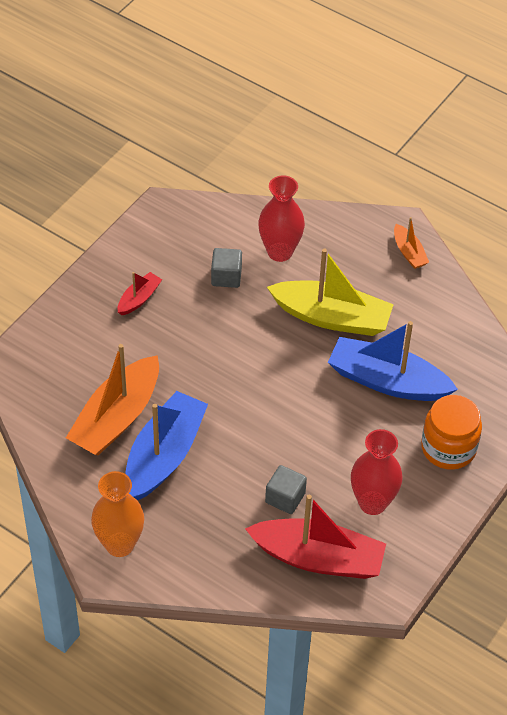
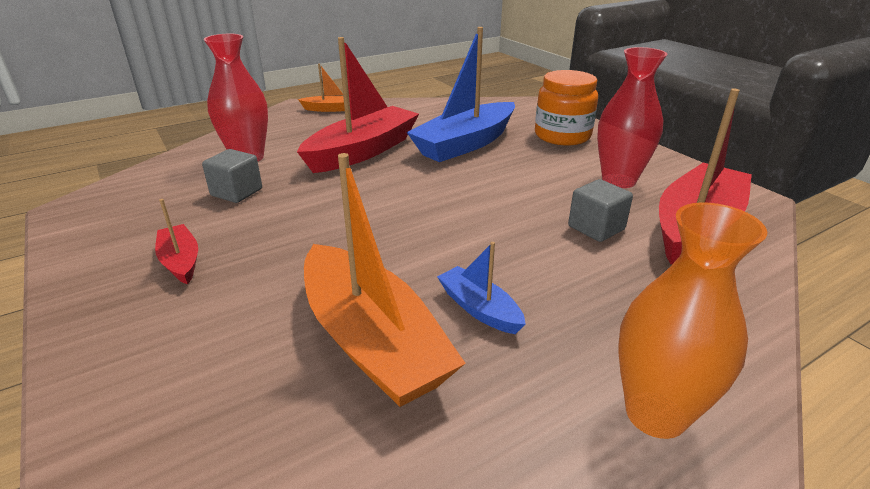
camera: 65 degrees left, 20 degrees down
blue boat [125,391,208,501] -> blue boat [437,242,526,334], size x0.48
yellow boat [267,248,394,336] -> red boat [297,37,419,173]

